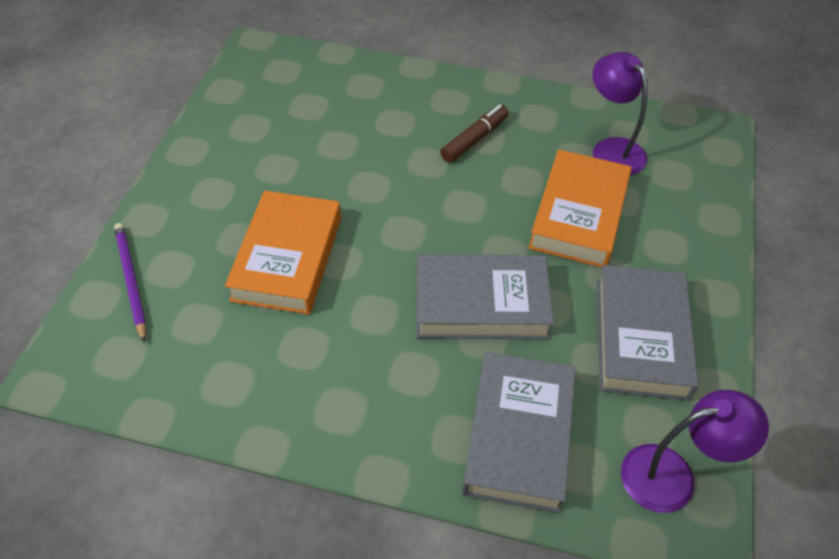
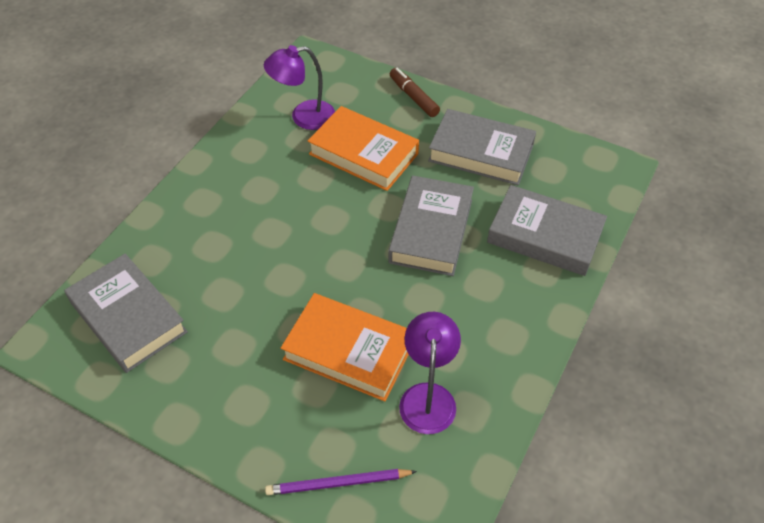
camera: 75 degrees left, 0 degrees up
brown marker [440,105,509,163] -> brown marker moved to [390,68,440,117]
purple lamp [621,390,769,513] -> purple lamp moved to [399,312,461,434]
none -> grey book [64,254,188,373]

